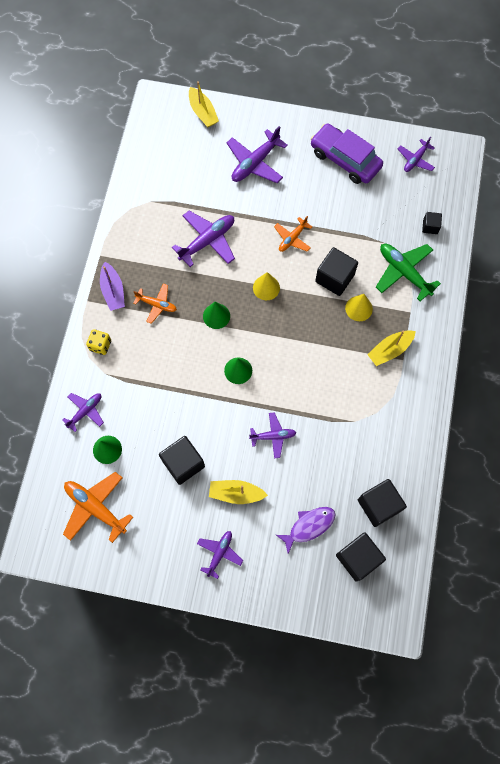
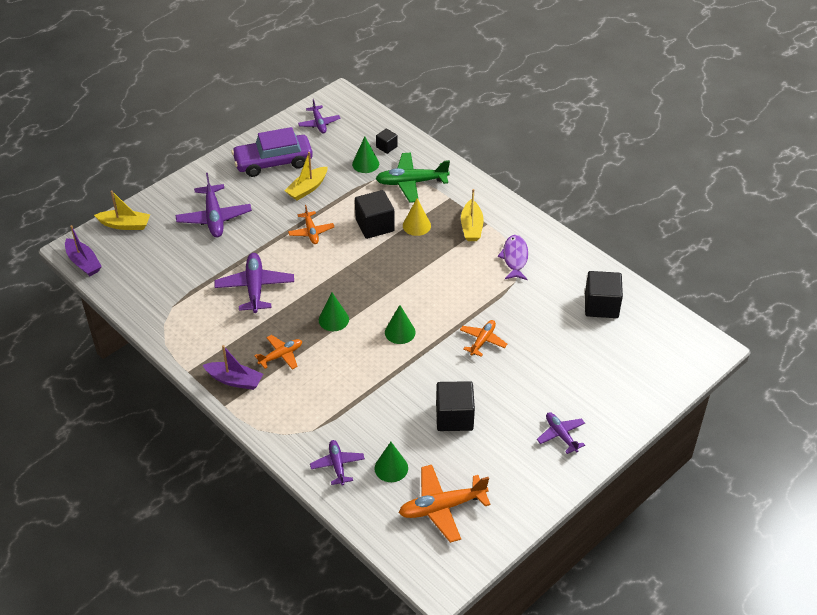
camera: 55 degrees left, 25 degrees down
yellow dice [86,329,111,355] -> none
yellow boat [209,480,268,504] -> yellow boat moved to [284,152,327,201]
purple plane [249,412,296,458] -> orange plane [460,320,507,357]
yellow cone [253,272,280,300] -> none
purple fish [276,507,336,554] -> purple fish moved to [498,235,528,280]
black cube [336,532,386,582] -> none
none -> purple boat [65,225,102,276]
none -> green cone [352,137,379,173]

